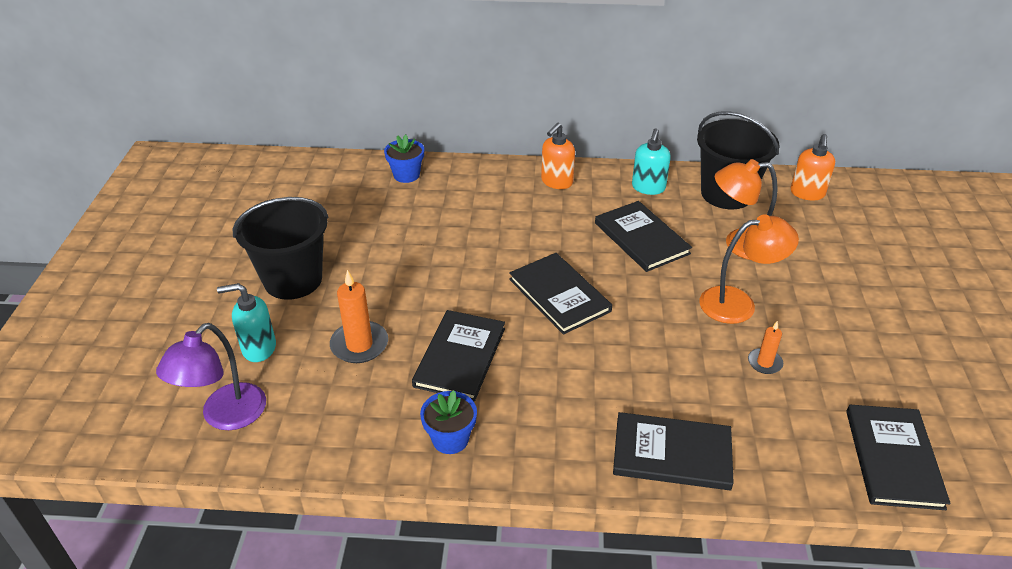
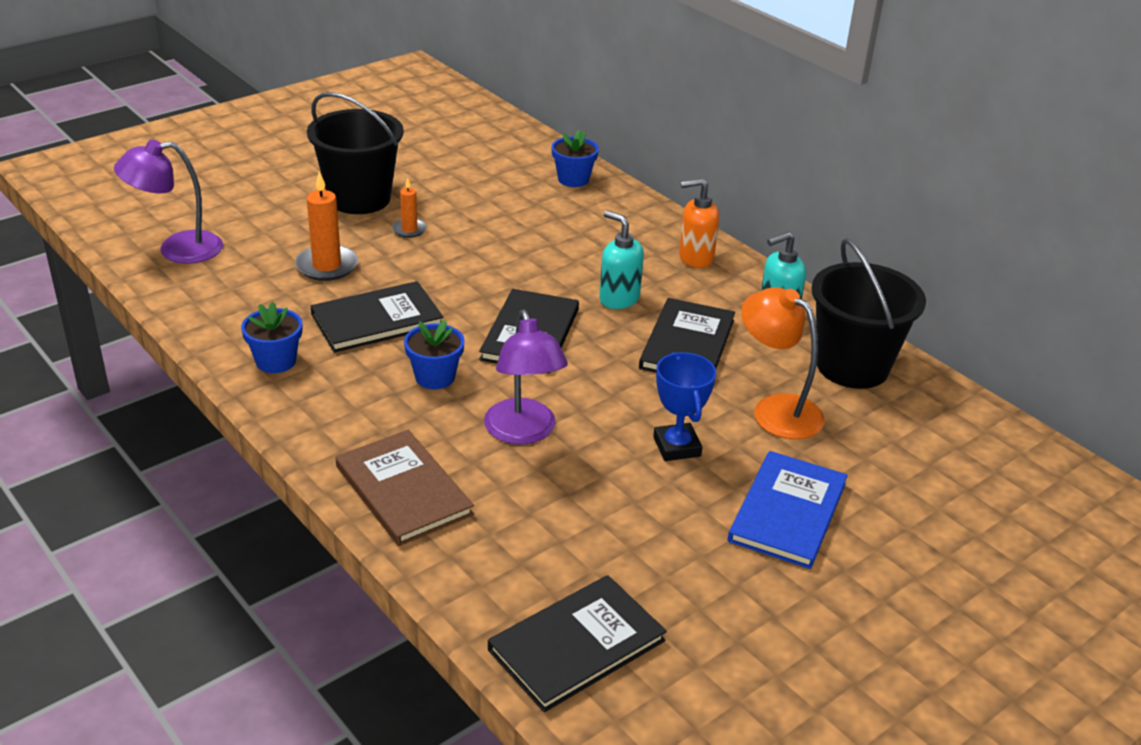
camera: 45 degrees right, 5 degrees down
turquoise soap dispenser [217,283,276,362] -> turquoise soap dispenser moved to [599,211,644,309]
black book [613,412,734,490] -> brown book [336,430,474,546]
orange lamp [699,214,799,324] -> blue trophy [653,352,716,461]
orange candle [748,321,783,374] -> orange candle moved to [392,178,427,238]
orange soap dispenser [791,134,835,200] -> none
none -> blue flower pot [404,320,465,389]
none -> purple lamp [484,310,568,445]
none -> blue book [728,451,848,569]

